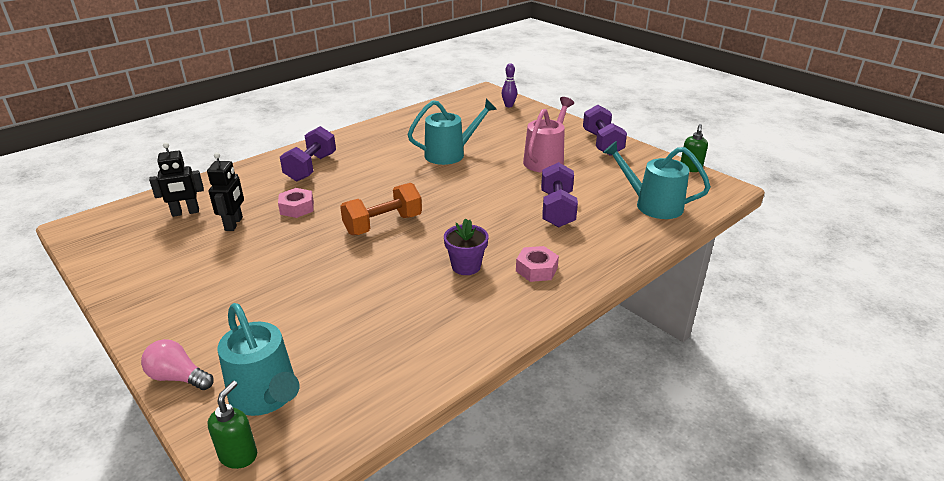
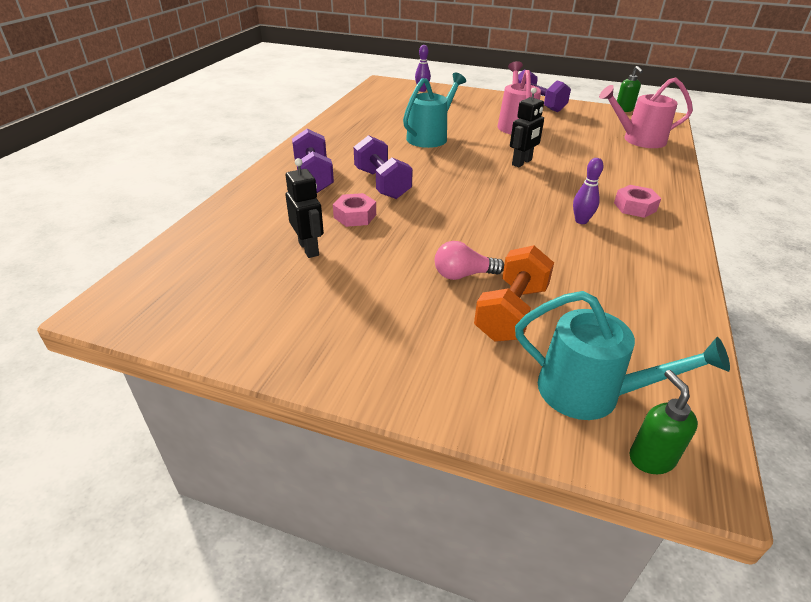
camera: 30 degrees left, 5 degrees up
pink light bulb [141,339,213,390] -> pink light bulb moved to [435,241,504,280]
black robot [149,142,204,217] -> black robot moved to [510,88,544,167]
orange dumbbell [340,183,422,235] -> orange dumbbell moved to [474,245,554,342]
purple flower pot [444,218,488,275] -> purple bowling pin [573,158,603,224]
purple dumbbell [541,162,578,228] -> purple dumbbell moved to [354,135,413,199]
turquoise watering can [603,141,711,219] -> pink watering can [599,77,693,148]

